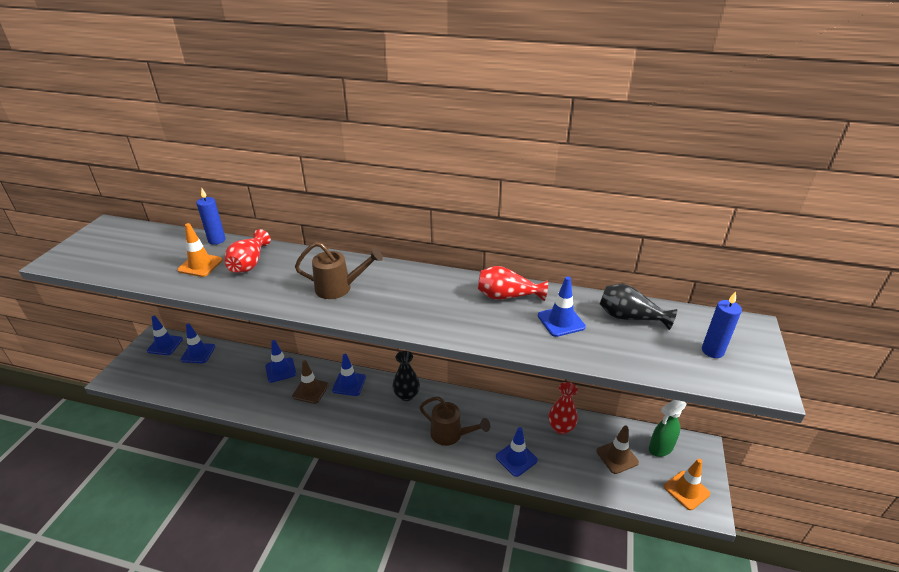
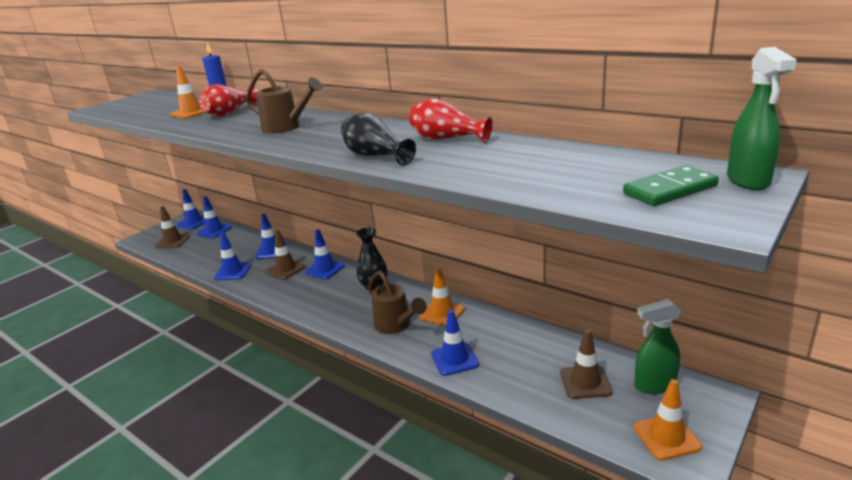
camera: 25 degrees right, 10 degrees down
blue traffic cone [538,276,586,337] -> blue traffic cone moved to [214,233,251,280]
red vase [548,382,578,434] -> none
black vase [600,284,677,330] -> black vase moved to [341,113,416,166]
blue candle [702,291,742,358] -> green domino [623,165,719,206]
none -> brown traffic cone [155,206,190,248]
none -> orange traffic cone [420,268,465,326]
none -> green spray bottle [727,47,797,190]

